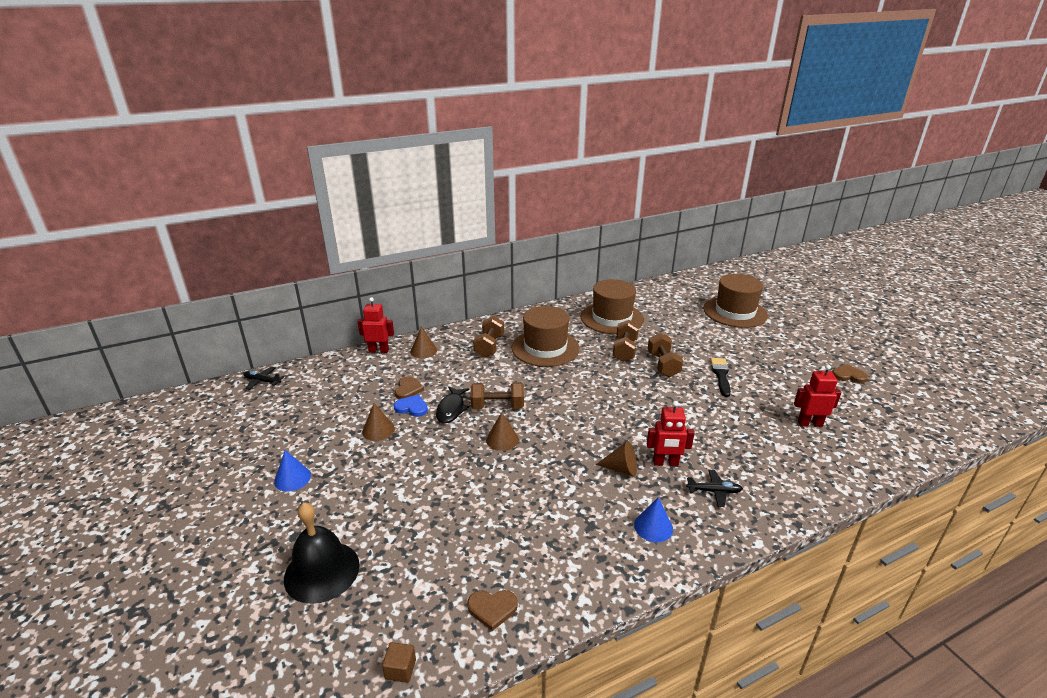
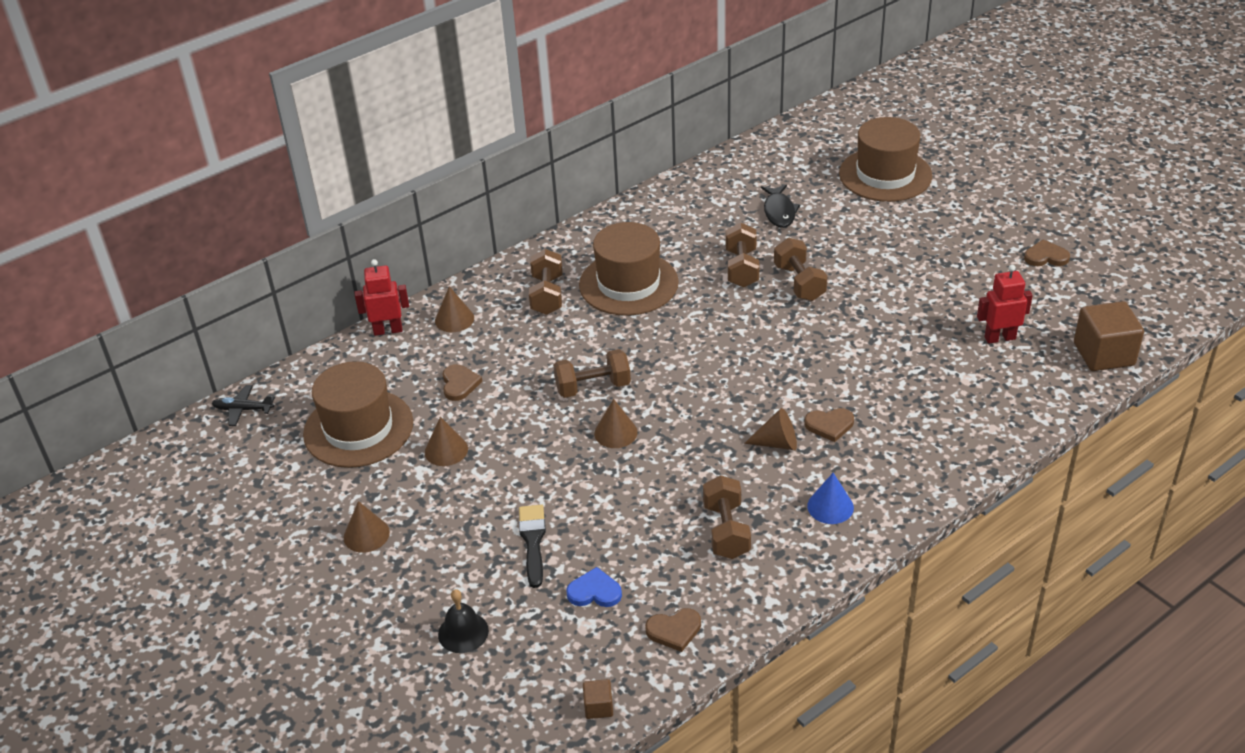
camera: 10 degrees left, 10 degrees up
blue cone [274,450,311,491] -> brown cone [344,501,390,553]
black bell [284,502,360,604] -> black bell [438,589,489,653], size x0.58
blue heart [394,395,428,417] -> blue heart moved to [566,567,622,607]
black fish [436,386,469,423] -> black fish moved to [761,185,801,228]
brown hat [581,279,644,334] -> brown hat moved to [303,361,413,468]
red robot [647,401,694,466] -> brown heart [804,408,854,442]
black plane [686,470,743,507] -> none
black brush [710,358,731,397] -> black brush moved to [519,505,546,588]
none -> brown dumbbell [703,475,751,559]
none -> brown cube [1074,301,1144,371]

